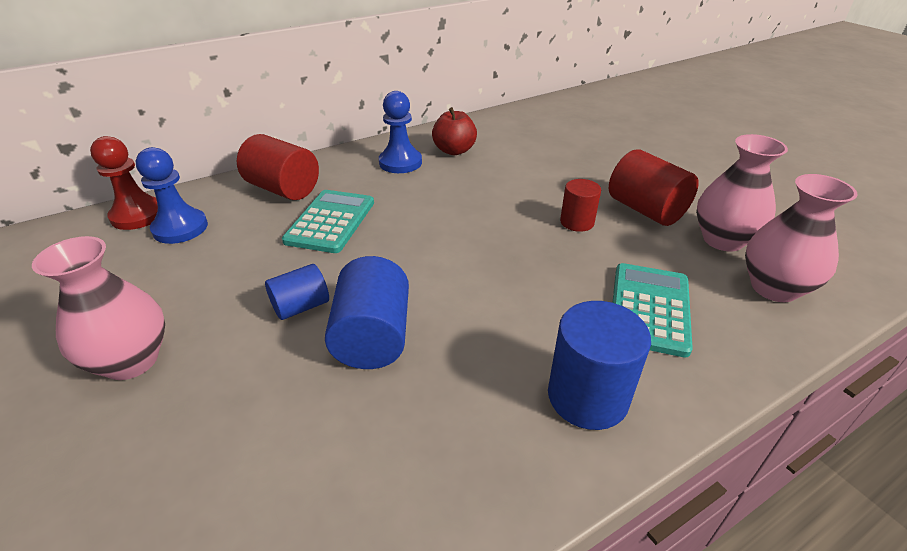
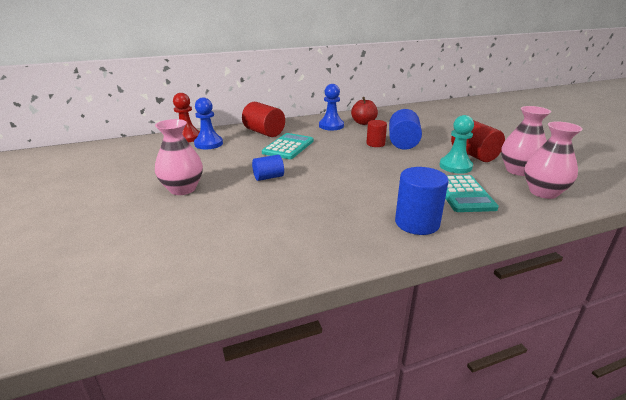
camera: 10 degrees right, 10 degrees down
blue cylinder [325,256,409,369] -> blue cylinder moved to [389,109,422,150]
red cylinder [560,179,601,232] -> red cylinder moved to [366,120,387,147]
turquoise calculator [613,263,693,358] -> turquoise calculator turned 150 degrees clockwise [445,175,499,212]
none -> turquoise pawn [439,115,474,174]

